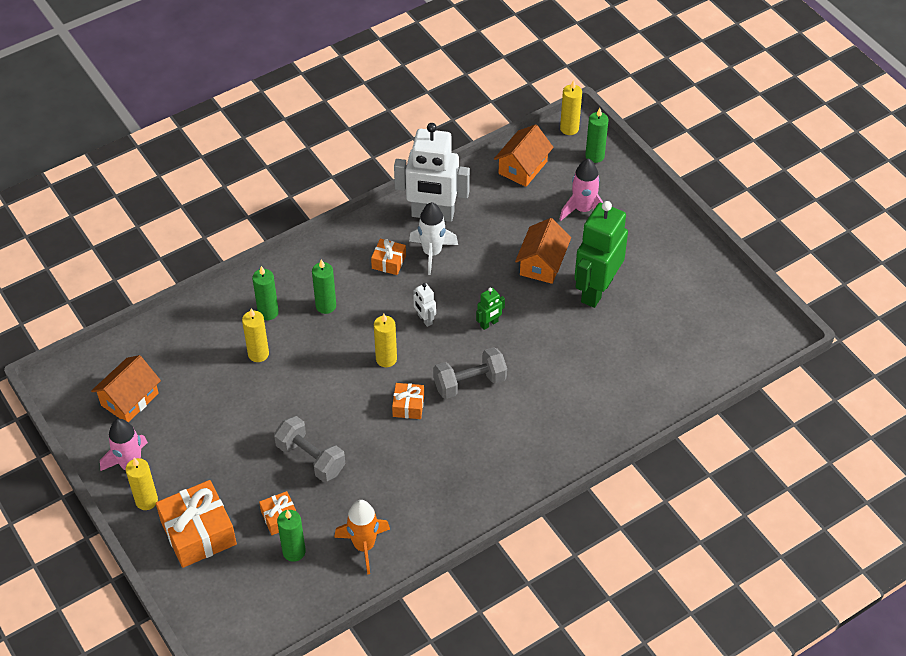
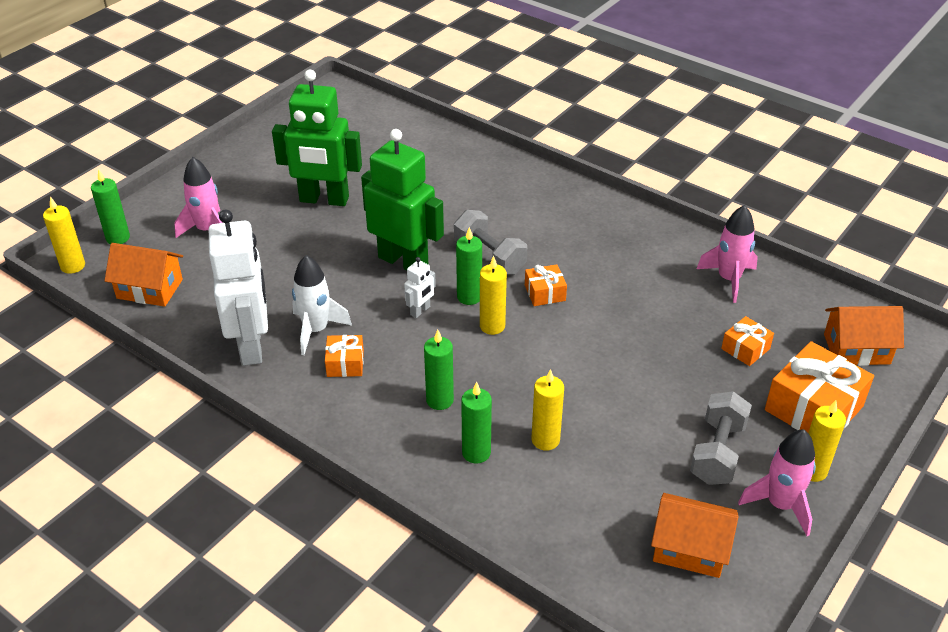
camera: 110 degrees left, 10 degrees down
grey dumbbell [274,416,345,482] -> grey dumbbell moved to [690,391,752,485]
green candle [277,510,306,562] -> green candle moved to [456,227,482,305]
orange rocket [334,500,390,575] -> pink rocket [697,205,758,303]
green robot [476,288,505,330] -> green robot [361,129,444,271], size x2.36
orange house [515,218,571,284] -> orange house moved to [824,306,904,366]

